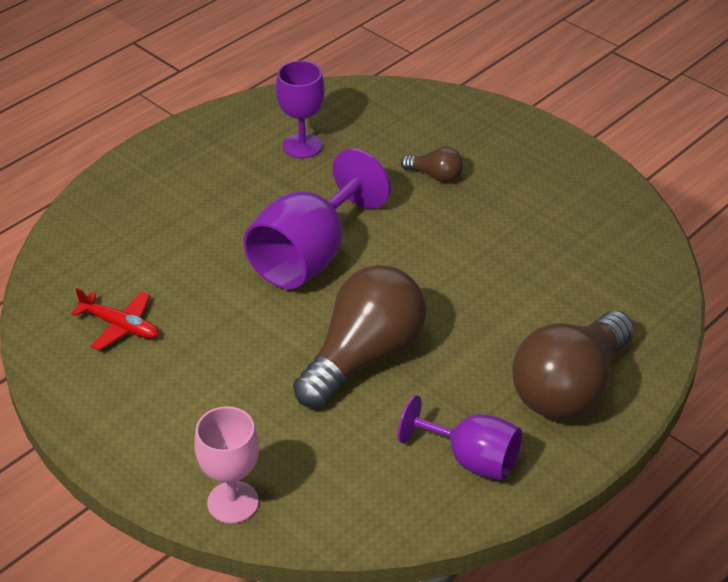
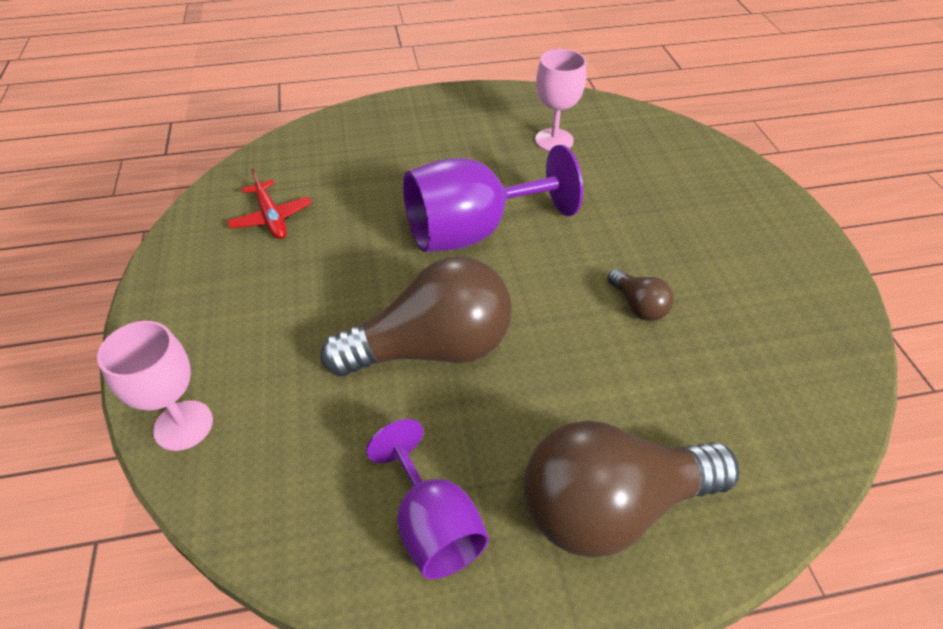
camera: 35 degrees right, 5 degrees up
purple goblet [276,61,325,158] -> pink goblet [535,49,586,151]
brown light bulb [401,147,463,182] -> brown light bulb moved to [607,269,674,321]

